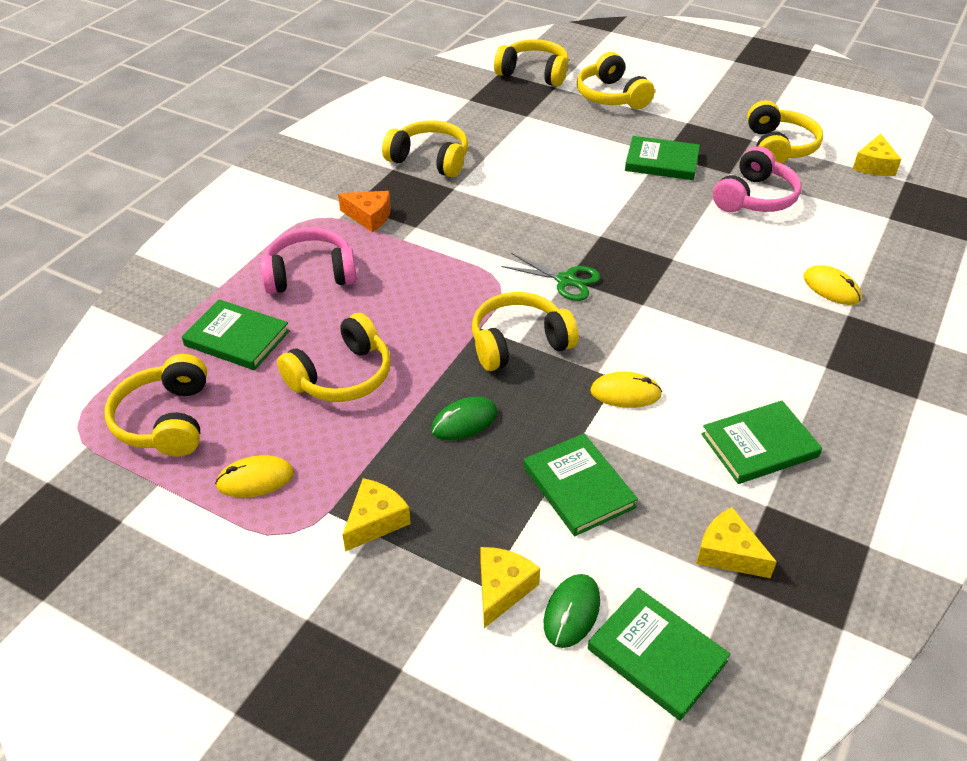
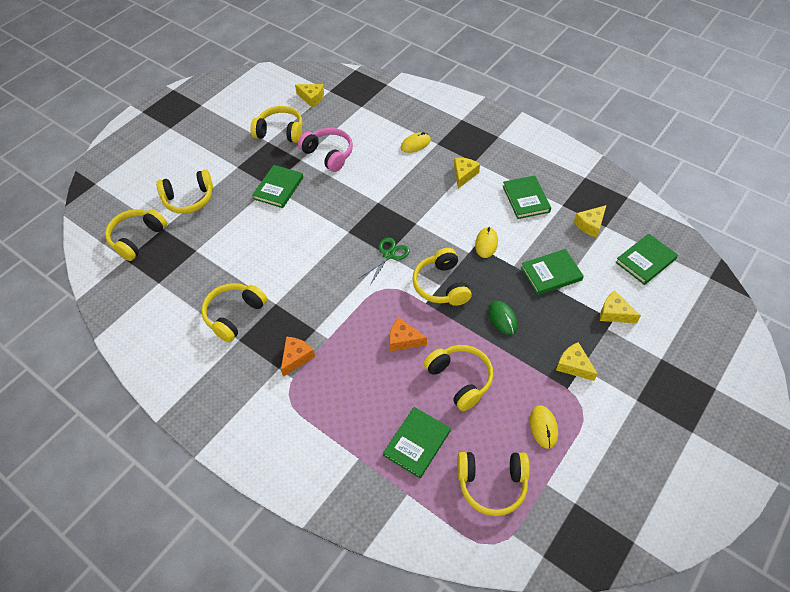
camera: 80 degrees left, 10 degrees up
pink headphones [260,228,357,294] -> none
green mouse [544,574,600,648] -> none
none -> orange cheese [389,317,427,351]
none -> yellow cheese [454,157,480,189]

